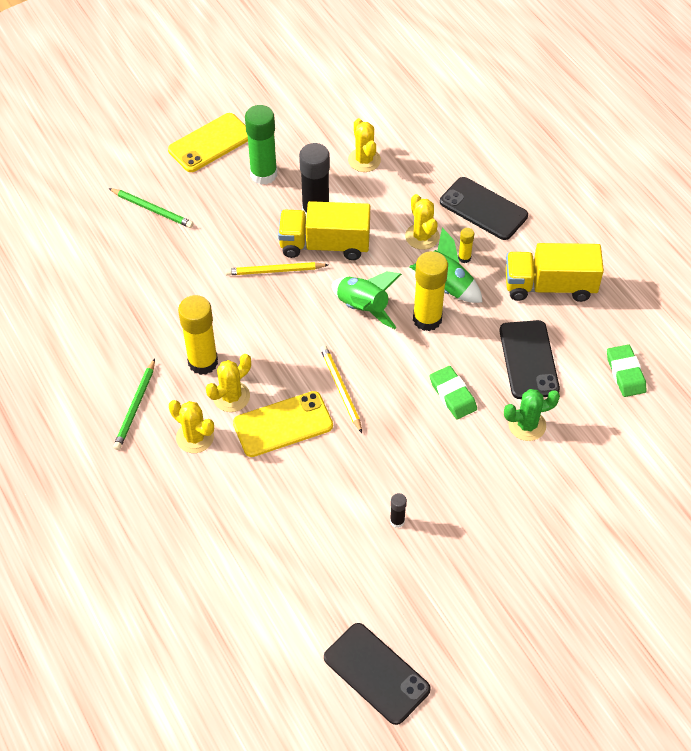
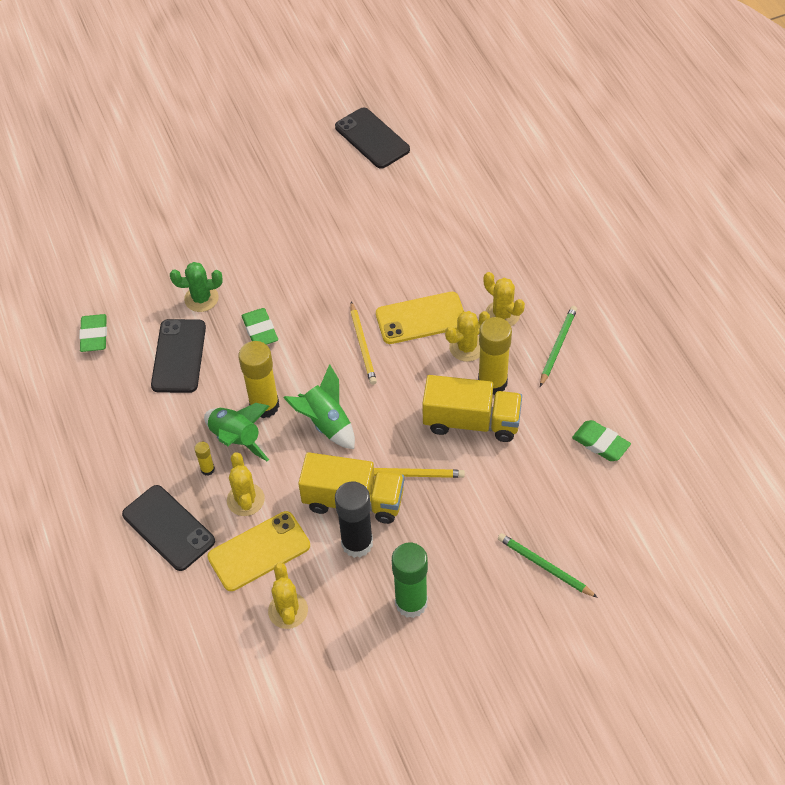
camera: 170 degrees left, 0 degrees up
yellow phone [168,113,248,172] -> yellow phone moved to [207,511,310,591]
black glue stick [390,493,407,528] -> none
yellow truck [506,243,604,302] -> yellow truck moved to [422,375,522,442]
none -> green eraser [572,420,631,461]

